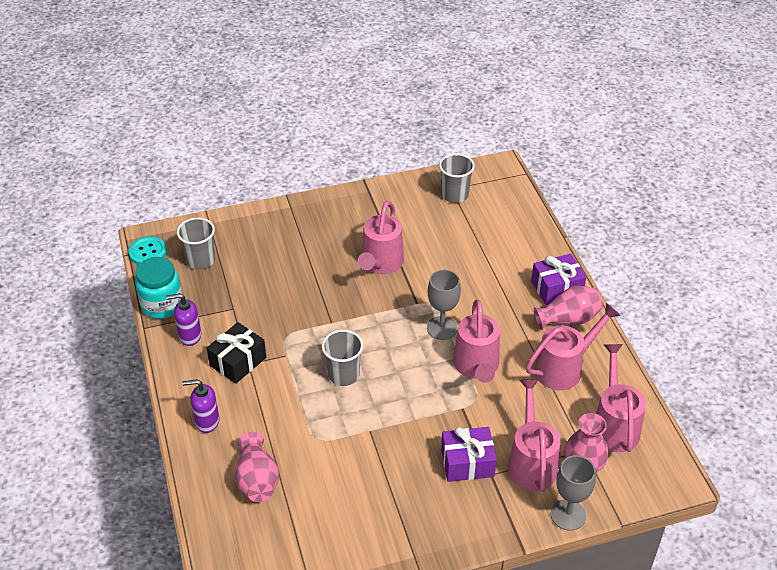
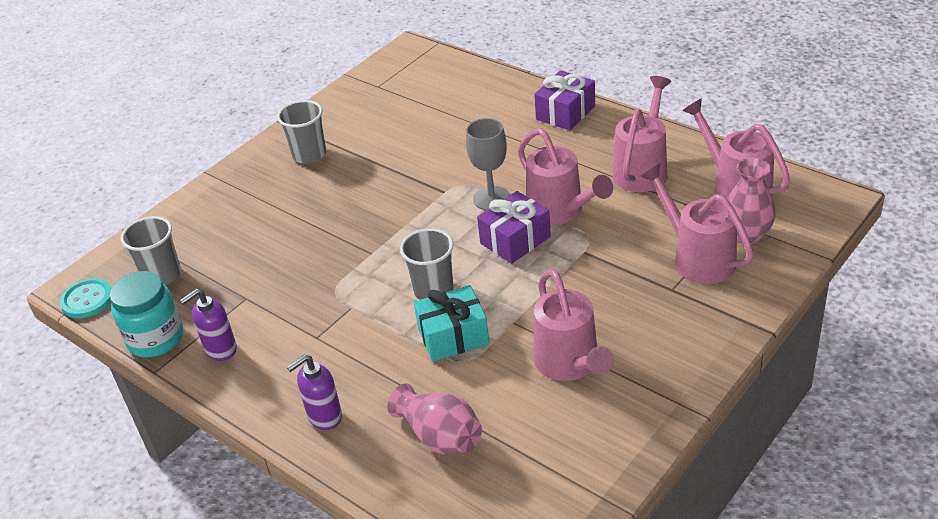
camera: 30 degrees left, 5 degrees down
black gift [207,322,266,384] -> none
pink watering can [358,201,404,274] -> pink watering can moved to [534,269,614,381]
grey cup [439,153,475,203] -> grey cup moved to [277,100,326,164]
purple gift [441,427,497,482] -> purple gift moved to [477,191,551,264]
pink vase [534,286,603,330] -> none
grey goblet [551,455,596,531] -> none
none -> turquoise gift [414,285,490,362]

